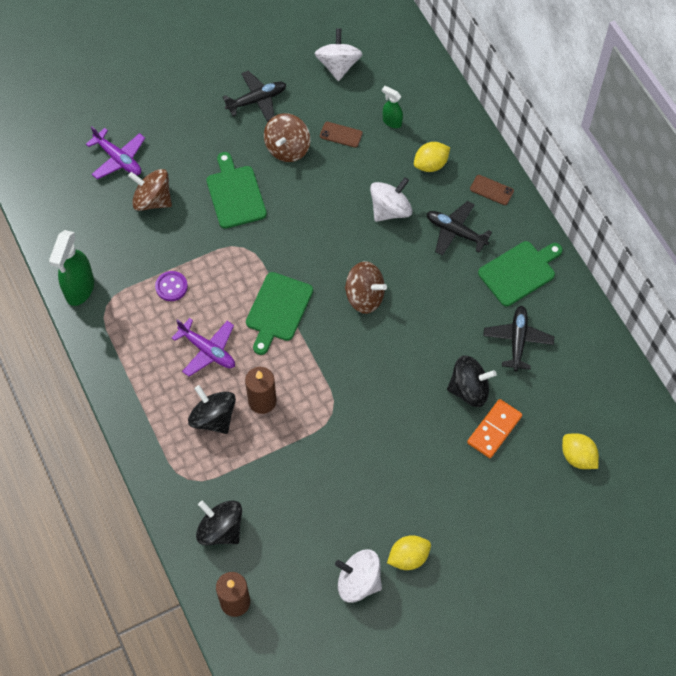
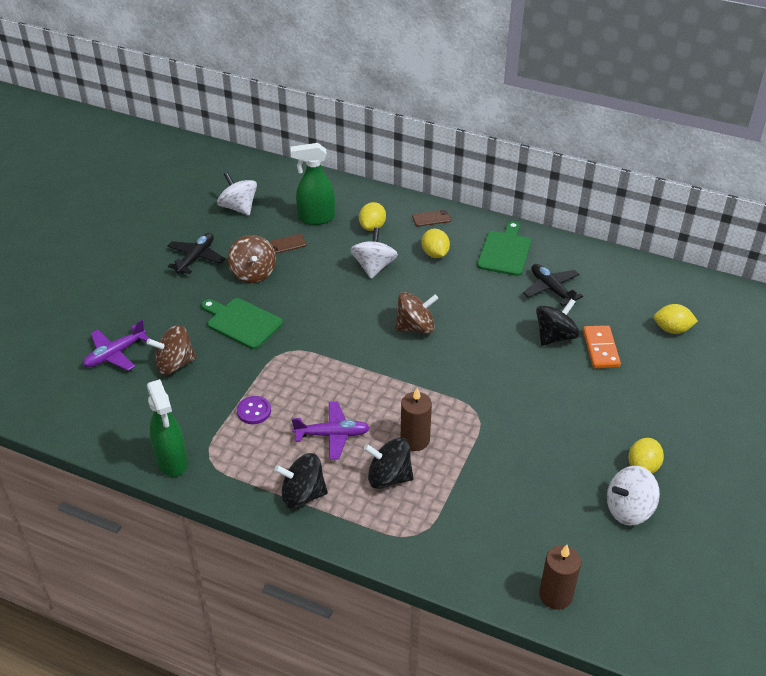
camera: 40 degrees left, 20 degrees down
purple plane [86,126,145,179] -> purple plane turned 135 degrees clockwise [83,320,150,371]
black spinning top [196,500,242,545] -> black spinning top moved to [274,453,328,508]
green cutting board [246,272,313,355] -> none
green spray bottle [382,86,403,128] -> green spray bottle [291,143,335,225], size x1.85
black plane [426,201,492,256] -> yellow lemon [422,229,450,258]

